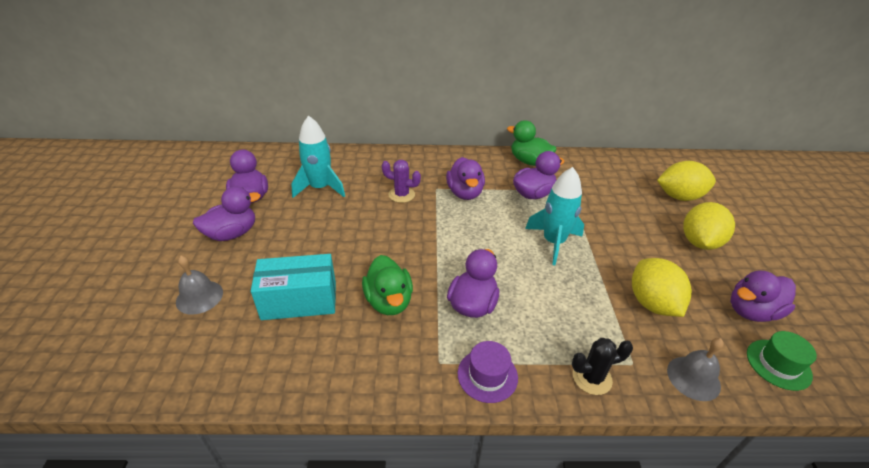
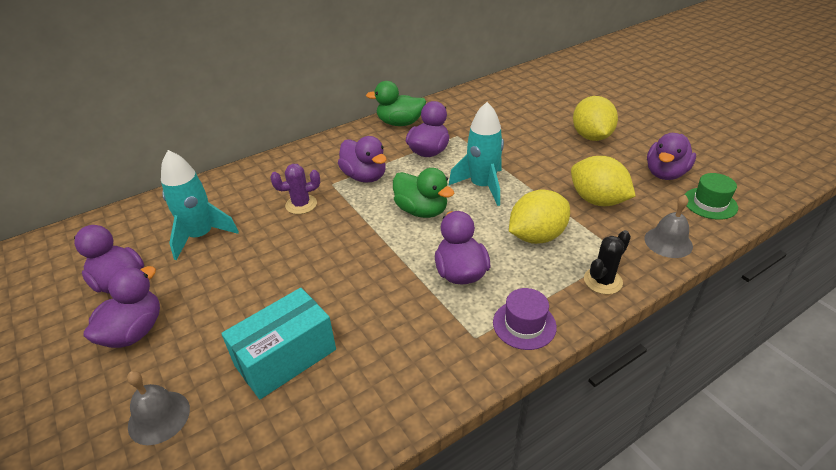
camera: 30 degrees left, 0 degrees up
green duck [362,255,413,315] -> green duck moved to [393,168,454,218]
yellow lemon [657,161,716,201] -> yellow lemon moved to [509,190,570,244]

